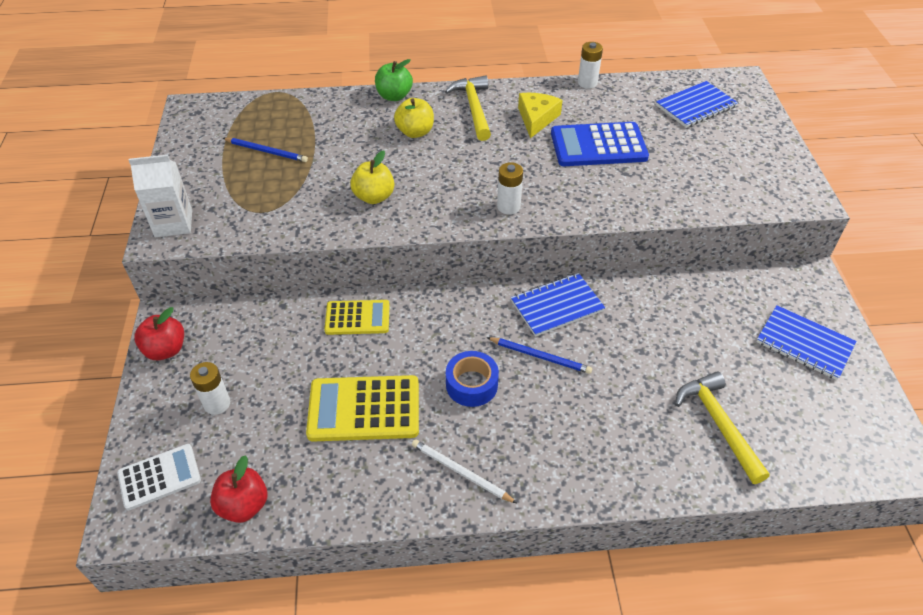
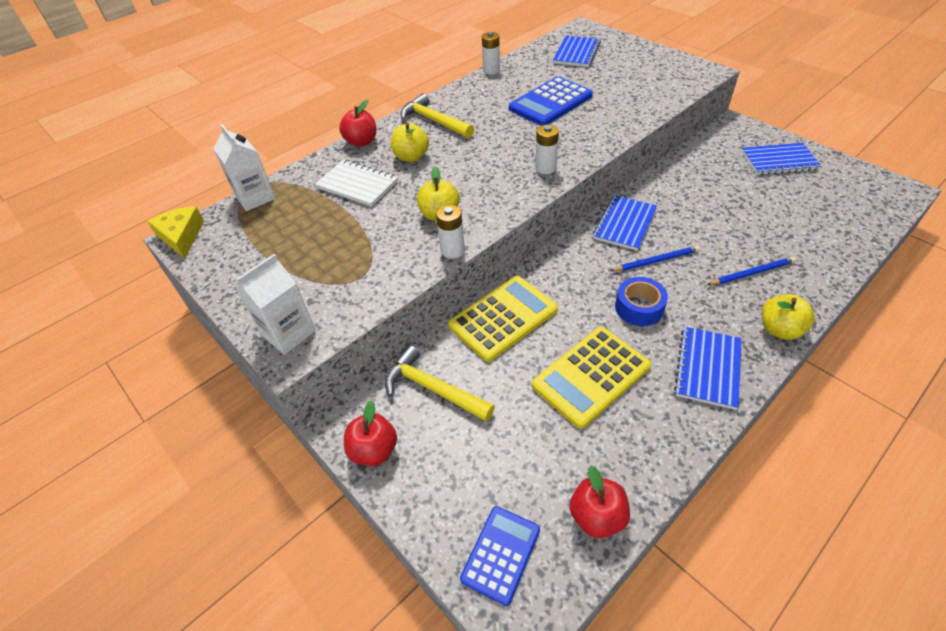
camera: 35 degrees left, 0 degrees up
white calculator [117,444,201,510] -> blue calculator [460,506,540,606]
white battery [190,362,230,415] -> white battery moved to [436,205,465,259]
blue pencil [223,138,308,162] -> blue pencil moved to [707,257,796,285]
yellow calculator [324,300,390,335] -> yellow calculator [448,276,558,362], size x1.58
green apple [375,59,413,101] -> red apple [339,100,376,147]
white pencil [412,439,517,503] -> blue notebook [674,327,742,410]
yellow cheese [518,93,563,138] -> yellow cheese moved to [147,207,204,258]
yellow hammer [675,371,770,484] -> yellow hammer moved to [384,345,495,422]
none -> white carton [213,124,276,211]
none -> white notebook [315,160,398,207]
none -> yellow apple [762,294,815,340]

